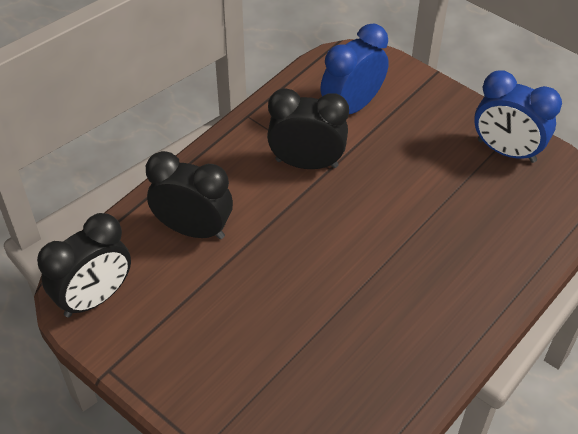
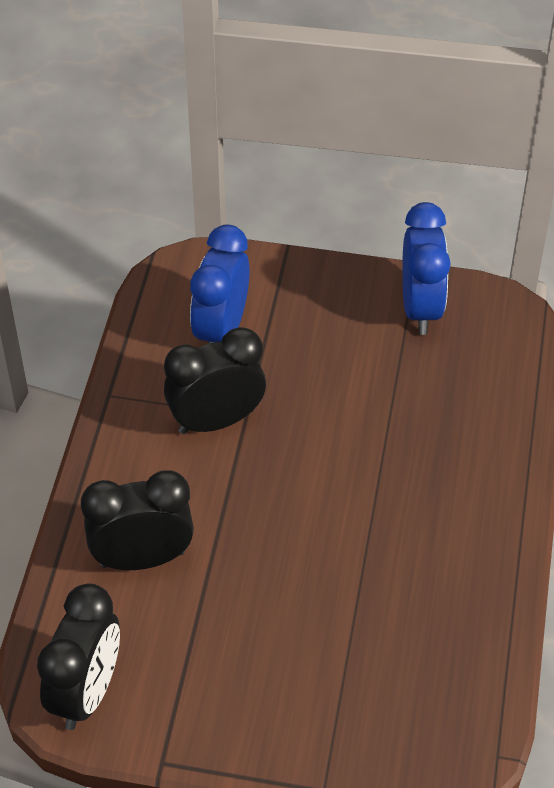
camera: 30 degrees left, 0 degrees up
blue clock [474,70,562,163] -> blue clock turned 90 degrees counterclockwise [402,202,451,335]

